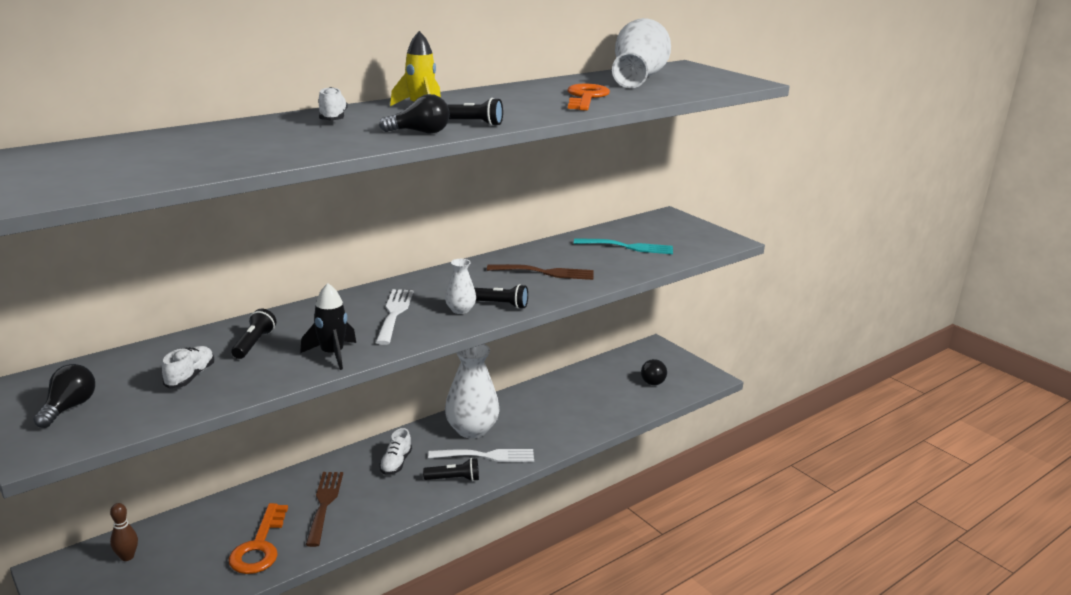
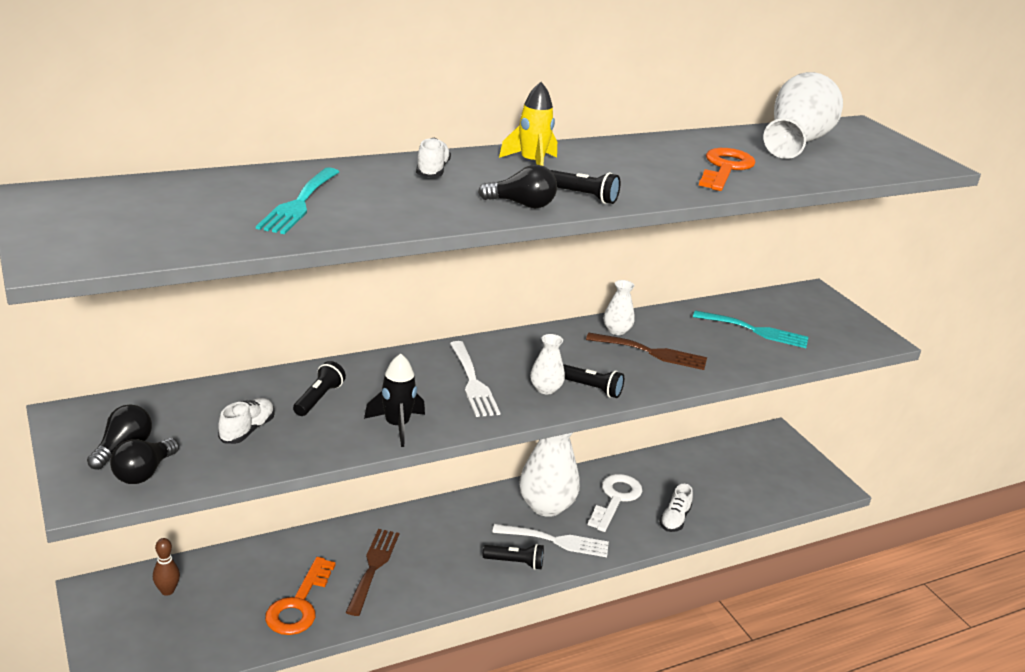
camera: 10 degrees right, 5 degrees up
white fork [376,289,414,345] -> white fork turned 150 degrees clockwise [450,341,500,417]
white shoe [379,428,412,475] -> white shoe moved to [660,484,693,532]
black light bulb [641,359,667,385] -> black light bulb moved to [110,438,179,484]
none -> turquoise fork [256,167,339,234]
none -> white key [588,474,642,532]
none -> white vase [603,280,635,335]

